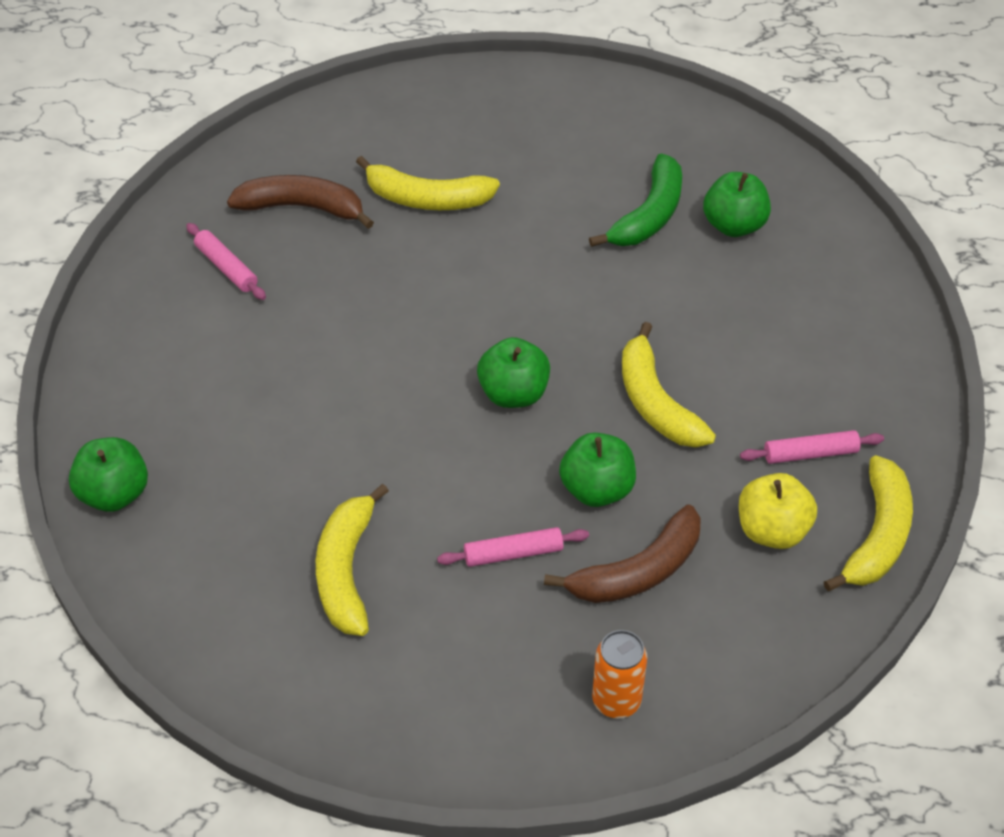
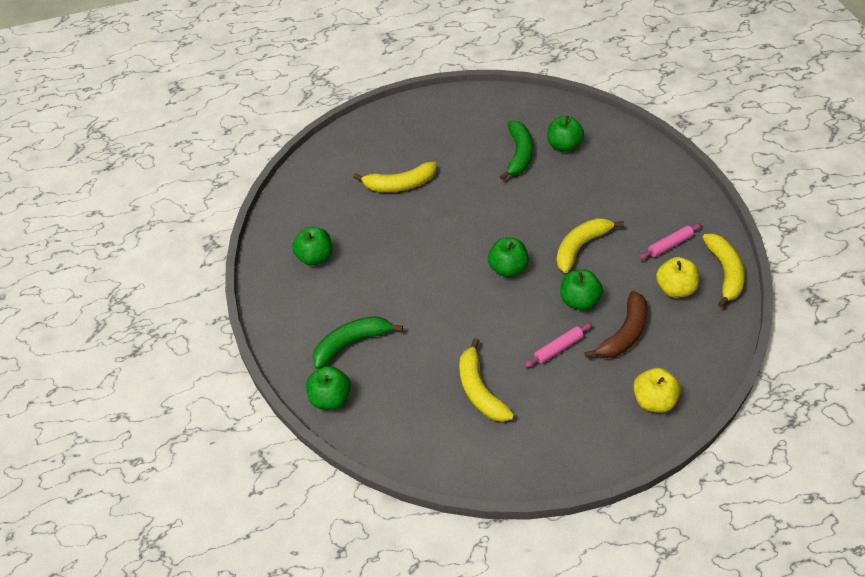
camera: 20 degrees left, 0 degrees up
pink rolling pin [186,223,266,300] -> green apple [292,227,332,266]
brown banana [227,175,374,229] -> none
orange can [592,630,647,718] -> yellow apple [633,368,681,412]
yellow banana [622,322,716,447] -> yellow banana turned 90 degrees clockwise [556,218,624,273]
none -> green banana [312,316,403,369]

